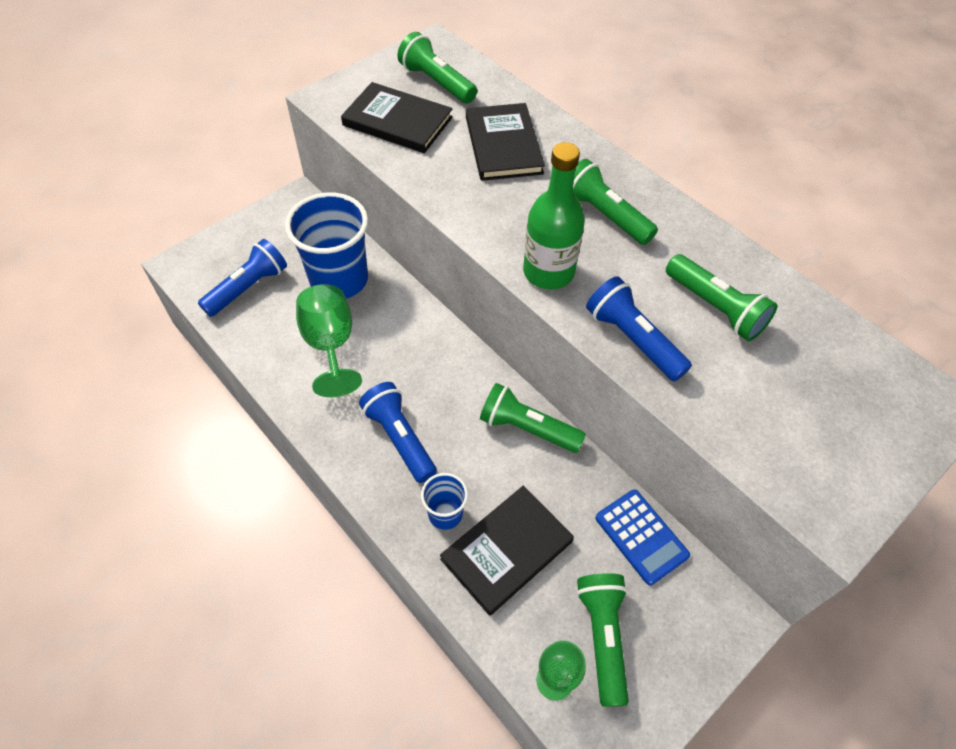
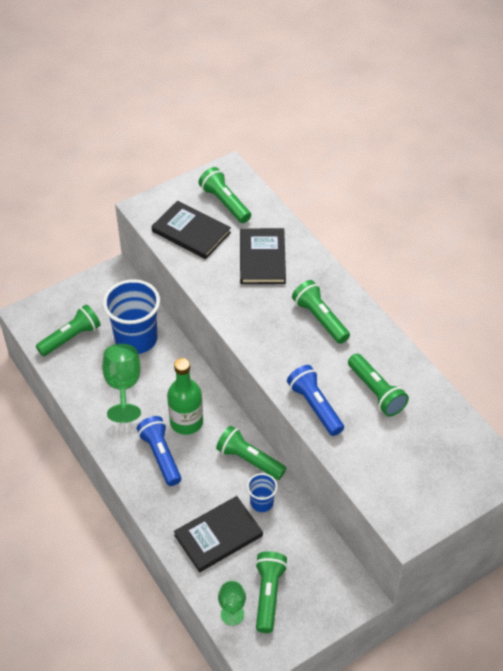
camera: 10 degrees right, 5 degrees down
blue flashlight [198,239,287,317] -> green flashlight [36,304,101,356]
blue cup [421,473,468,530] -> blue cup moved to [247,473,277,512]
green bottle [523,142,585,289] -> green bottle moved to [167,358,203,435]
blue calculator [595,490,690,585] -> none

